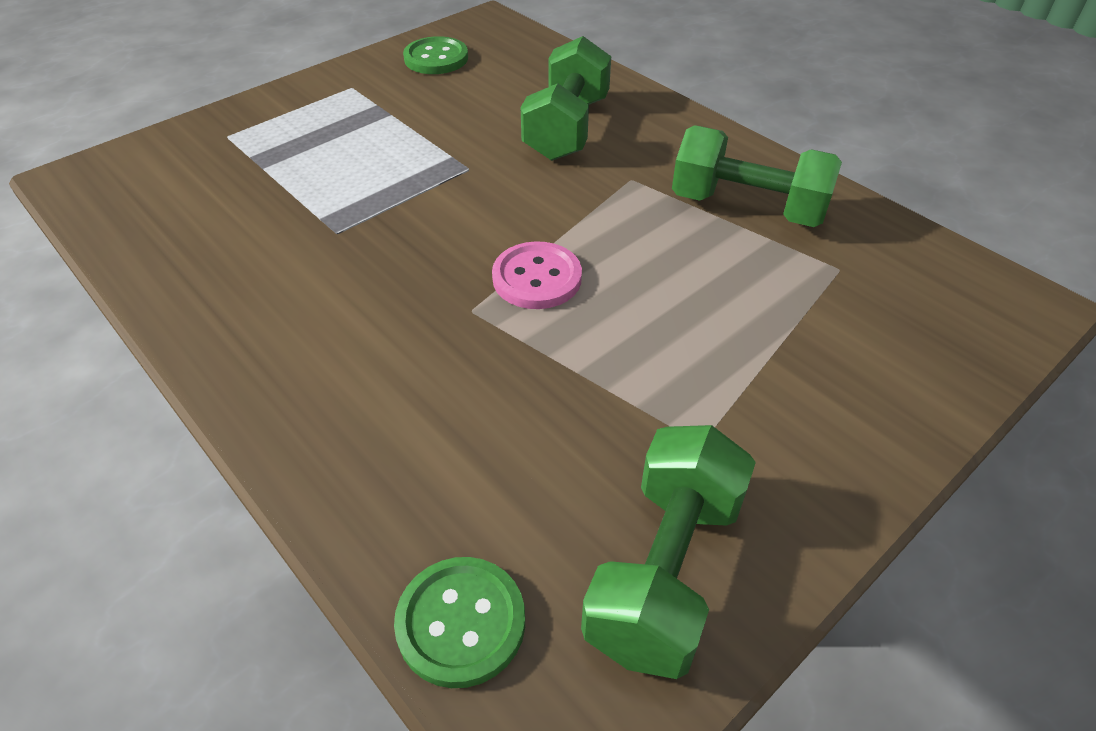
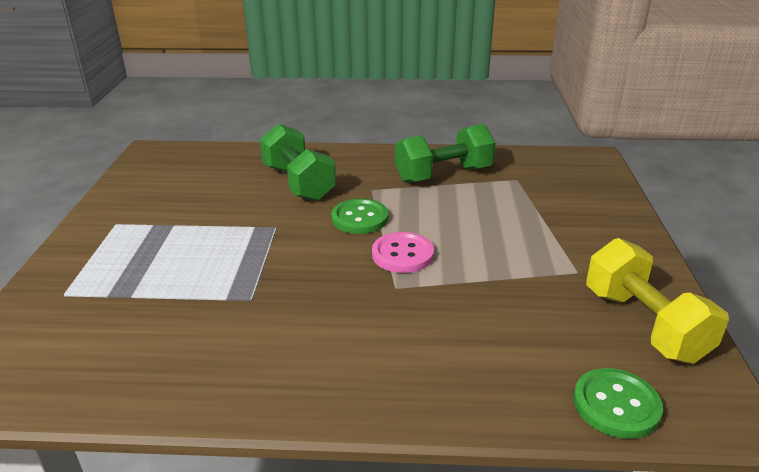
camera: 45 degrees left, 15 degrees down
green button [403,36,468,74] -> green button moved to [331,199,388,234]
green dumbbell [581,425,756,679] -> yellow dumbbell [586,238,729,364]

